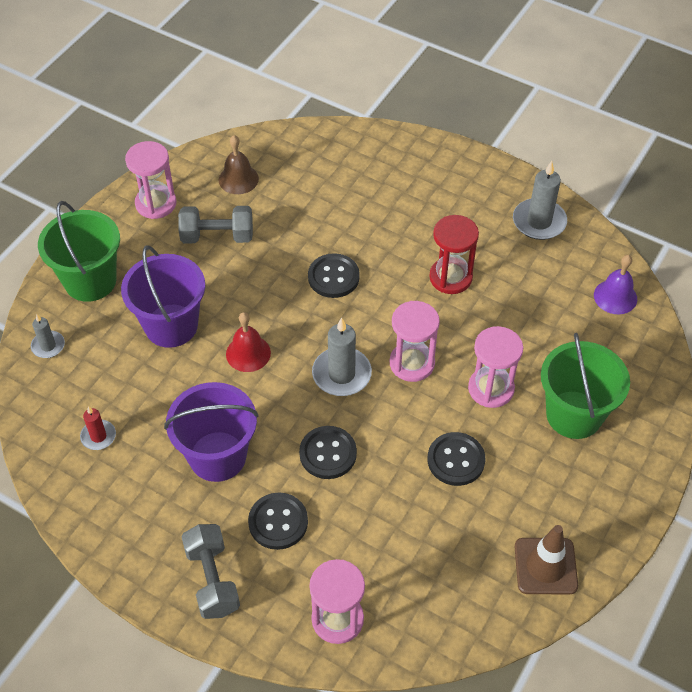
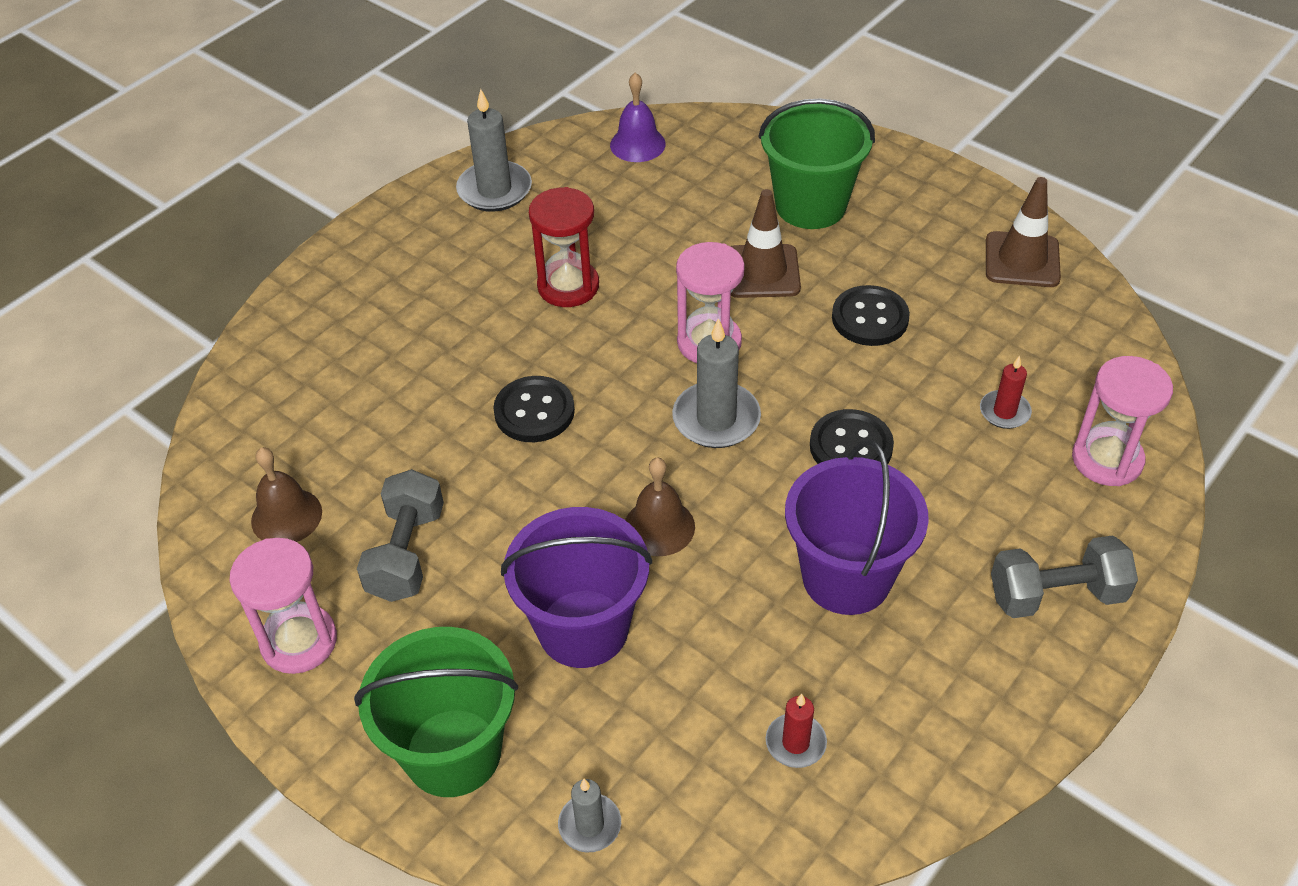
camera: 80 degrees left, 5 degrees down
red bell [226,312,271,372] -> brown bell [625,457,695,556]
black button [248,493,308,550] -> none
pink hourglass [468,326,523,408] -> brown traffic cone [730,189,801,298]
none -> red candle [980,355,1032,429]

